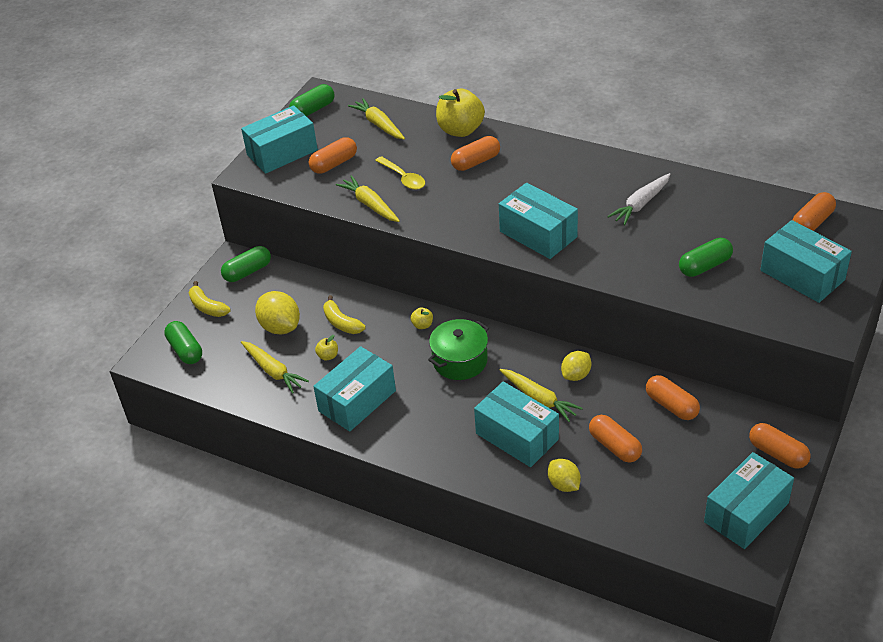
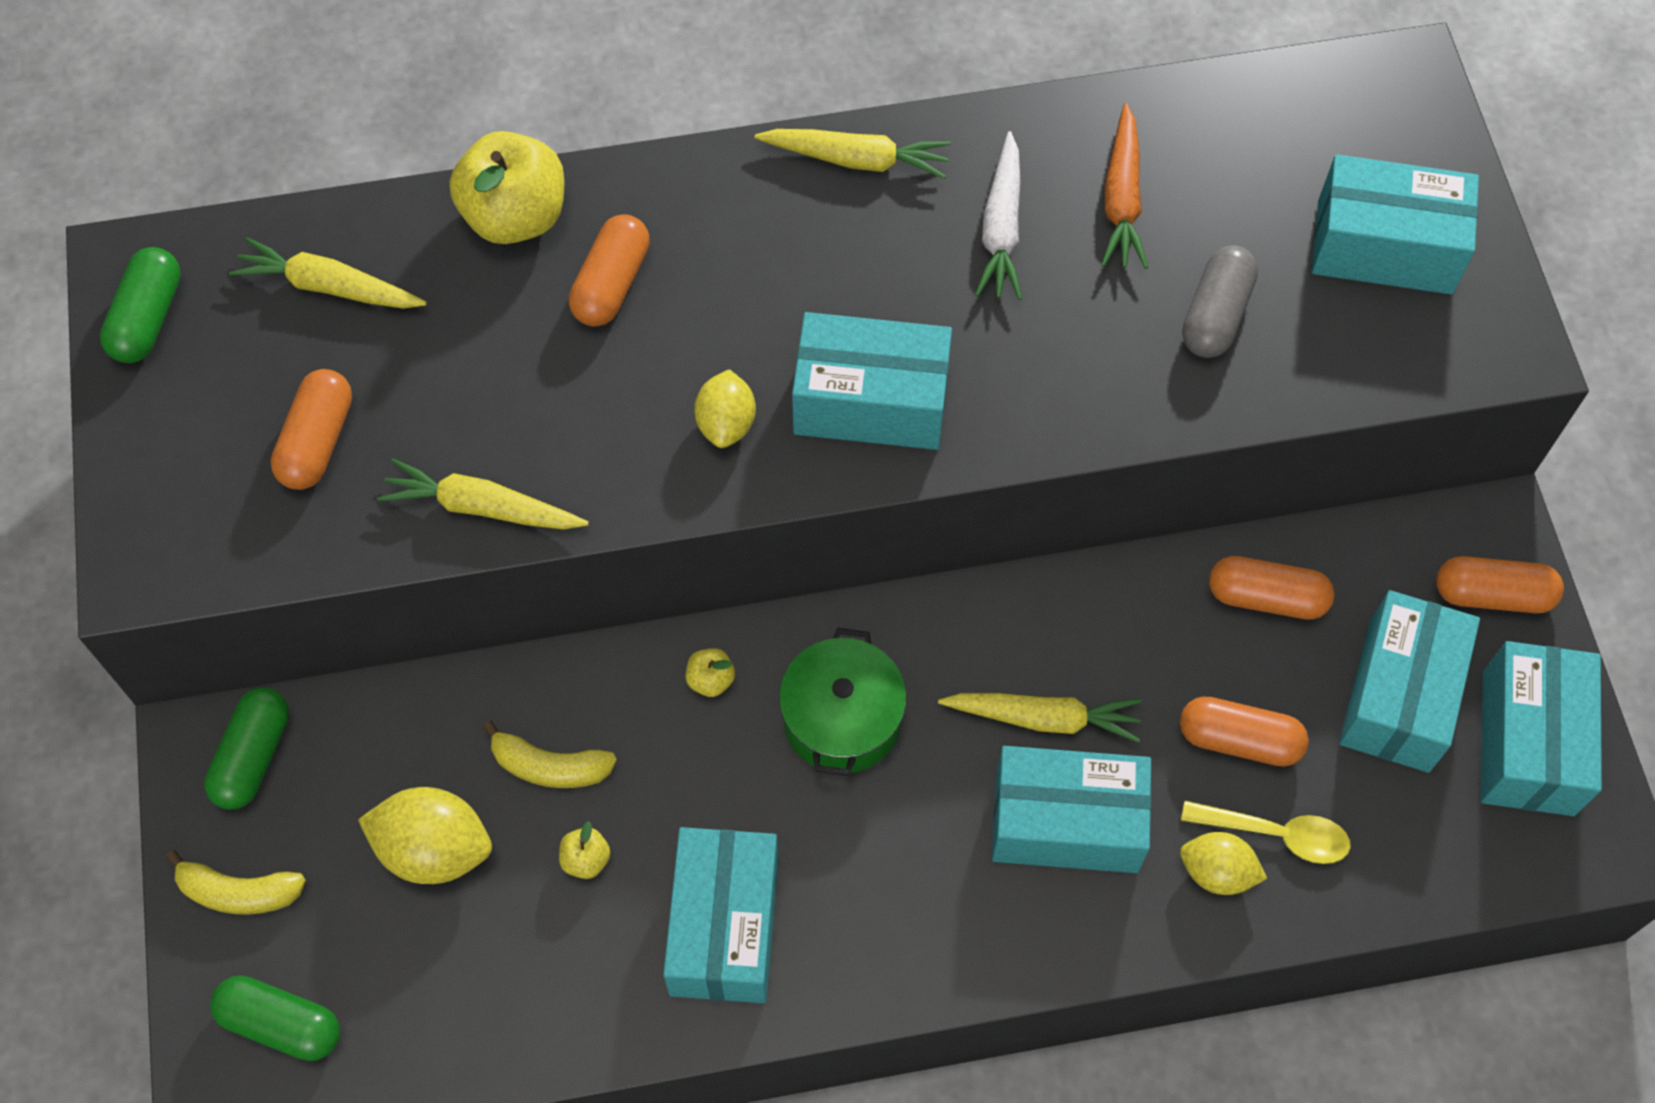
camera: 40 degrees left, 20 degrees up
turquoise box [241,105,318,174] -> turquoise box moved to [1339,590,1480,773]
yellow carrot [241,341,309,394] -> yellow carrot moved to [755,129,951,179]
yellow spoon [375,156,425,190] -> yellow spoon moved to [1181,801,1351,864]
yellow lemon [561,351,591,381] -> yellow lemon moved to [694,369,756,448]
green capsule [679,238,733,277] -> grey capsule [1182,245,1258,358]
orange capsule [793,192,836,231] -> none
none -> orange carrot [1102,103,1148,269]

